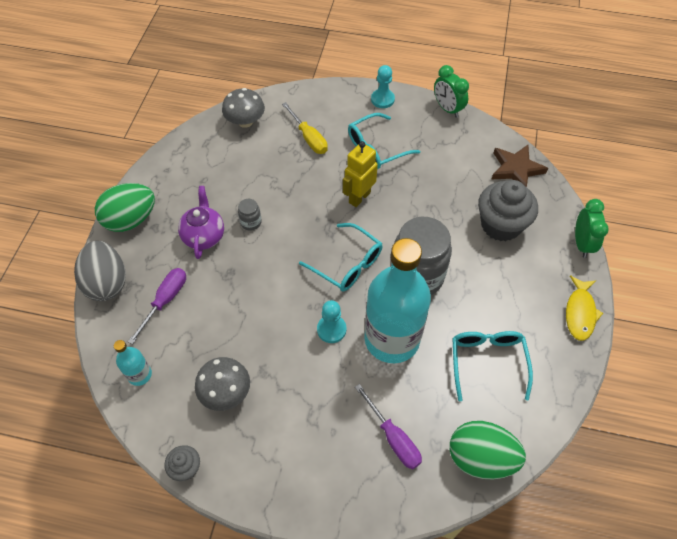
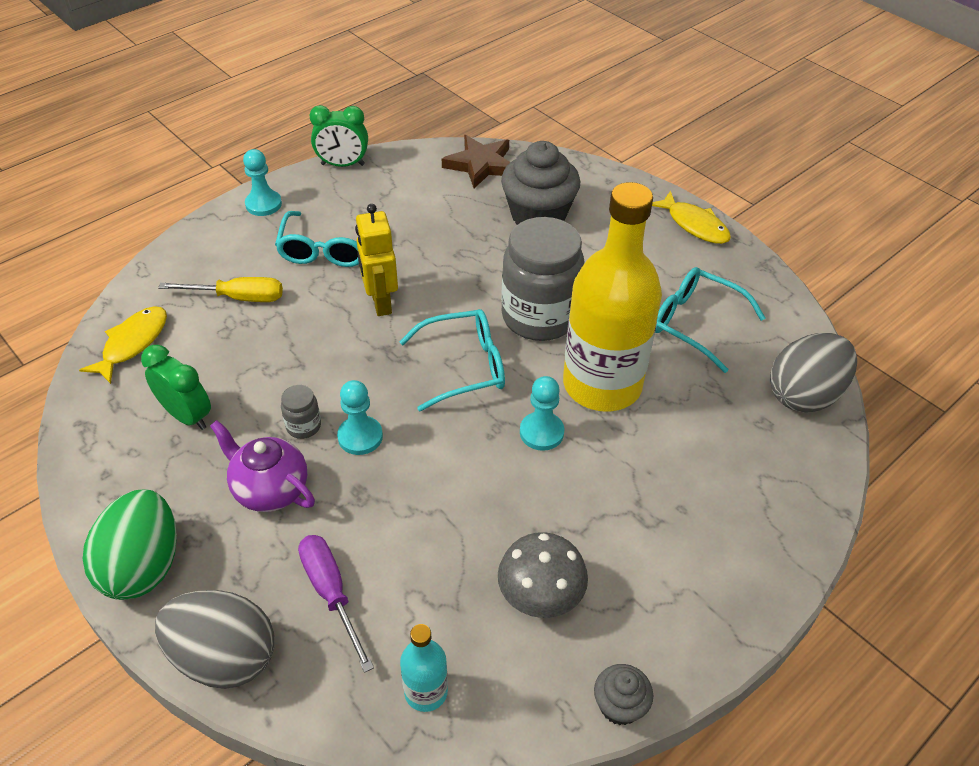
camera: 55 degrees left, 10 degrees down
grey mushroom [222,88,265,128] -> yellow fish [79,306,167,384]
purple screwdriver [355,384,422,469] -> none
turquoise bottle [364,238,431,363] -> yellow bottle [563,182,662,412]
green egg [450,421,526,479] -> grey egg [770,333,857,413]
green clock [575,199,609,258] -> green clock moved to [141,345,211,430]
none -> turquoise pawn [337,380,383,455]

